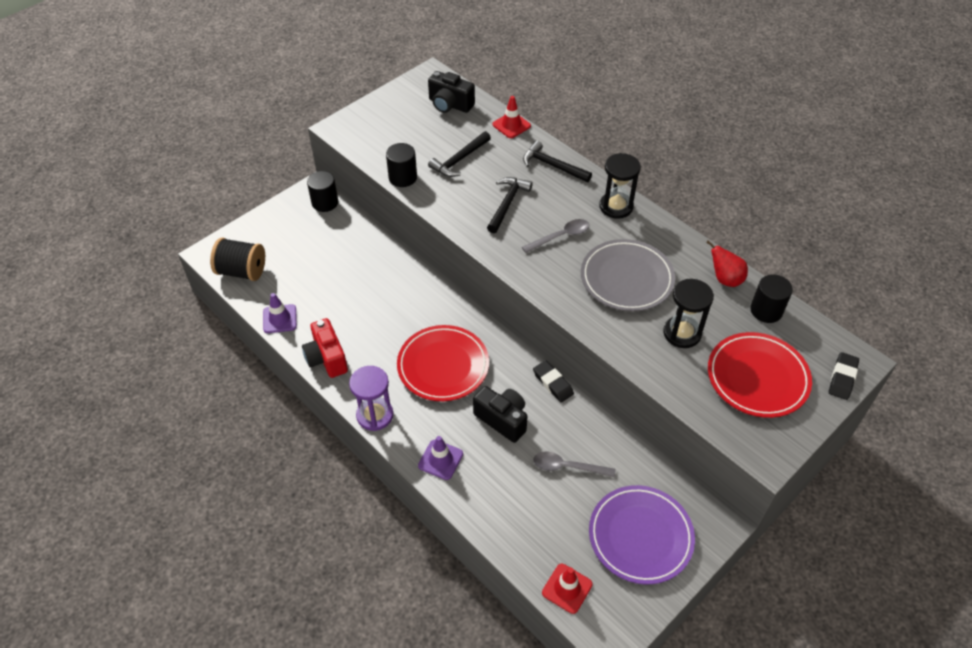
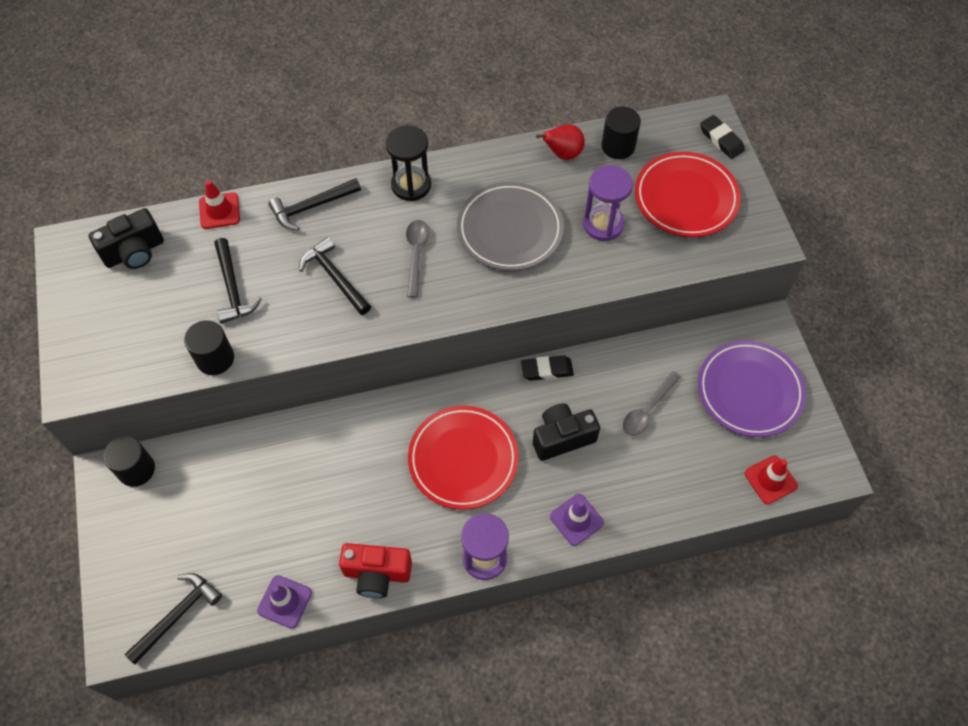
camera: 60 degrees left, 10 degrees up
black spool [210,238,265,281] -> black hammer [124,573,222,665]
black hourglass [663,279,714,348] -> purple hourglass [583,165,633,241]

